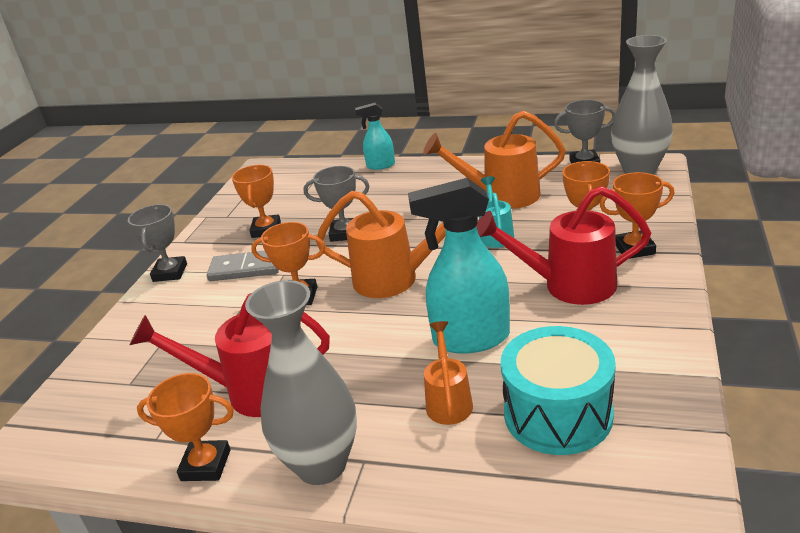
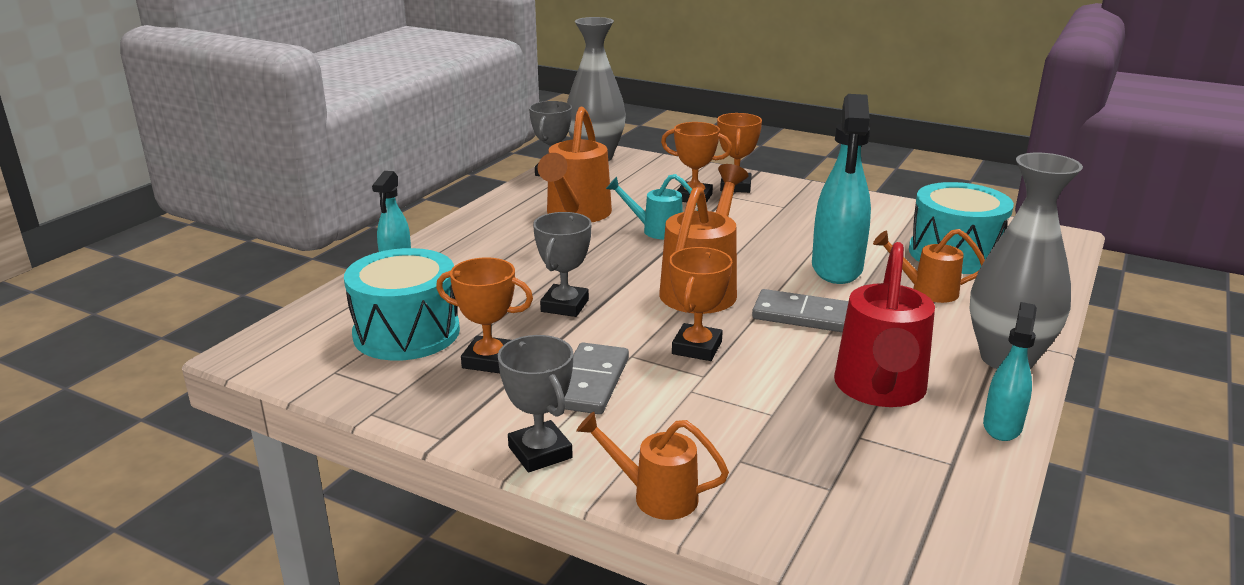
camera: 80 degrees left, 5 degrees down
grey trophy [128,204,187,282] -> grey trophy turned 45 degrees clockwise [498,335,573,472]
orange trophy [137,373,234,481] -> turquoise spray bottle [983,302,1037,441]
red watering can [477,186,651,305] -> none
none -> turquoise drum [344,248,460,361]
none -> orange watering can [576,412,729,520]
none -> grey domino [752,289,849,332]

